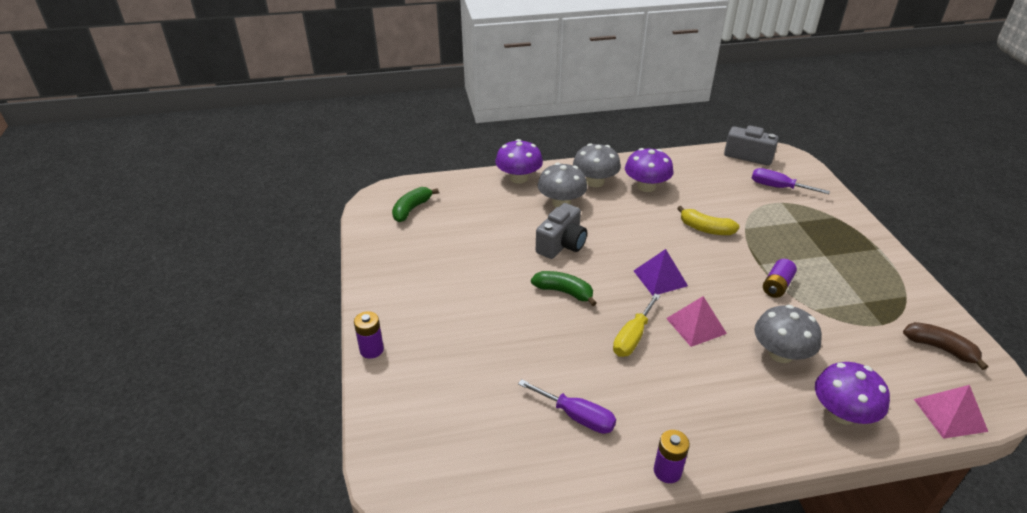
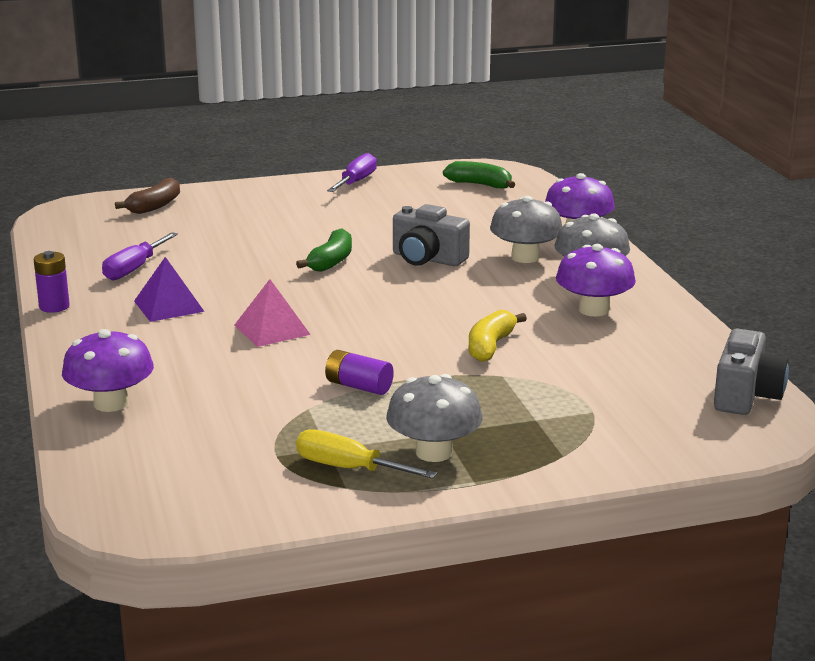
camera: 85 degrees right, 15 degrees down
purple battery [354,311,384,359] -> none
yellow screwdriver [613,293,661,357] -> yellow screwdriver moved to [296,429,437,479]
purple pyramid [634,249,688,296] -> purple pyramid moved to [134,257,205,322]
purple screwdriver [752,168,830,194] -> purple screwdriver moved to [327,153,377,192]
grey mushroom [754,305,822,363] -> grey mushroom moved to [386,374,483,462]
brown banana [903,322,988,370] -> brown banana moved to [115,177,180,214]
pink pyramid [914,385,988,439] -> none

